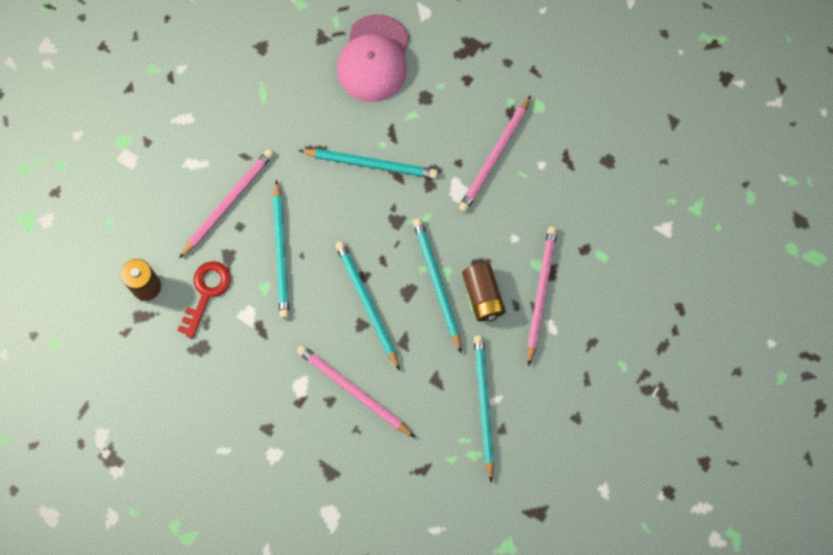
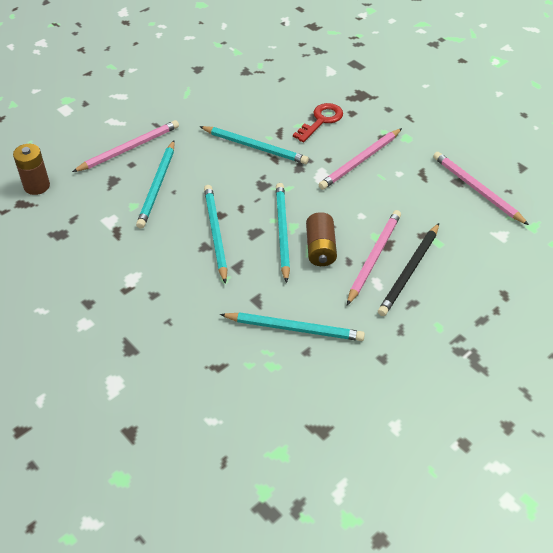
camera: 15 degrees right, 25 degrees down
red key [177,261,231,338] -> red key moved to [293,103,343,142]
pink pencil [297,345,415,438] -> pink pencil moved to [433,152,529,225]
pink cap [337,14,409,102] -> none
turquoise pencil [474,335,494,483] -> turquoise pencil turned 90 degrees clockwise [220,312,365,341]
none -> black pencil [378,223,439,316]

